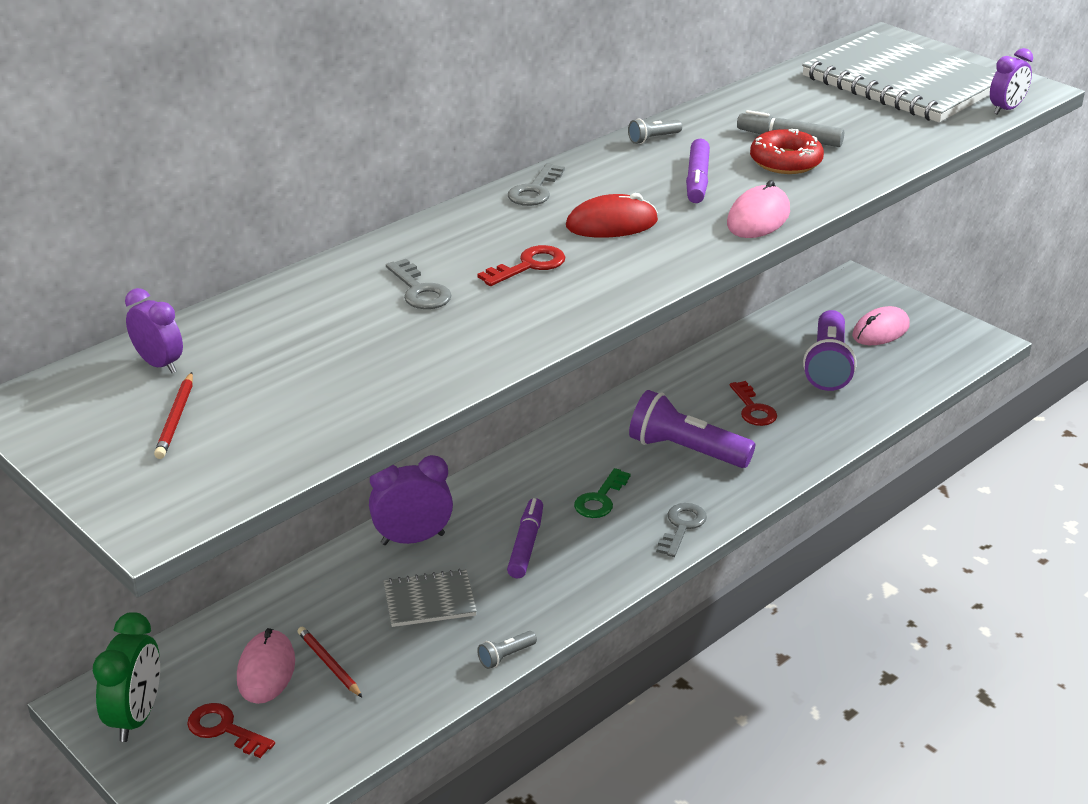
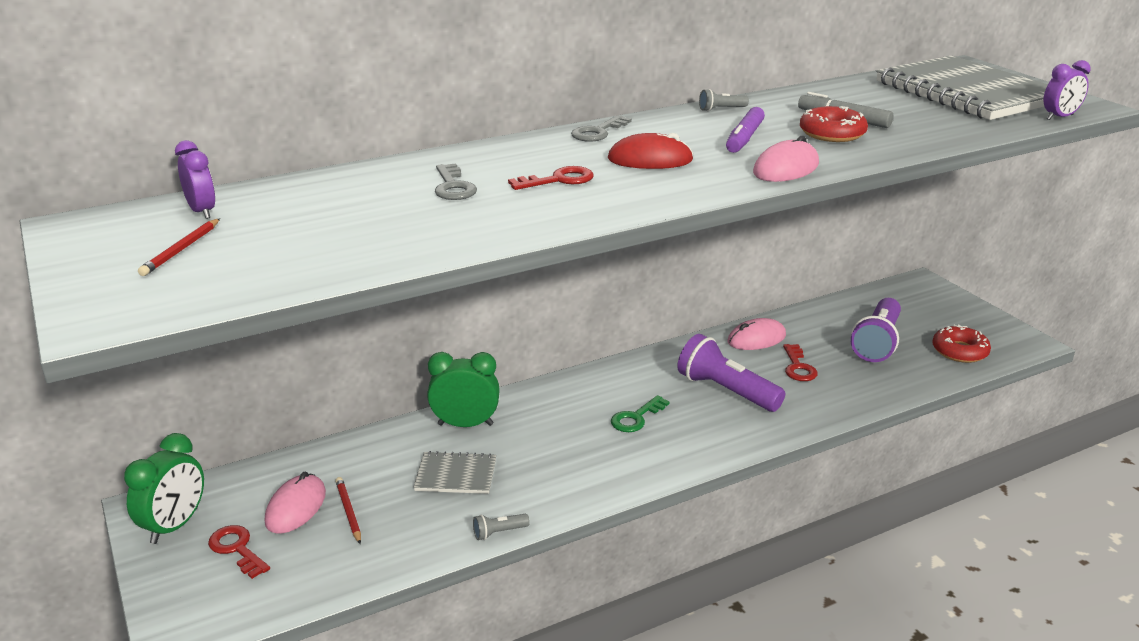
camera: 15 degrees right, 5 degrees down
purple clock [369,455,453,545] -> green clock [427,352,500,427]
purple marker [507,498,543,578] -> none
grey key [656,503,707,557] -> none
pink mouse [852,306,910,345] -> pink mouse moved to [727,318,786,350]
none -> red donut [932,324,991,363]

